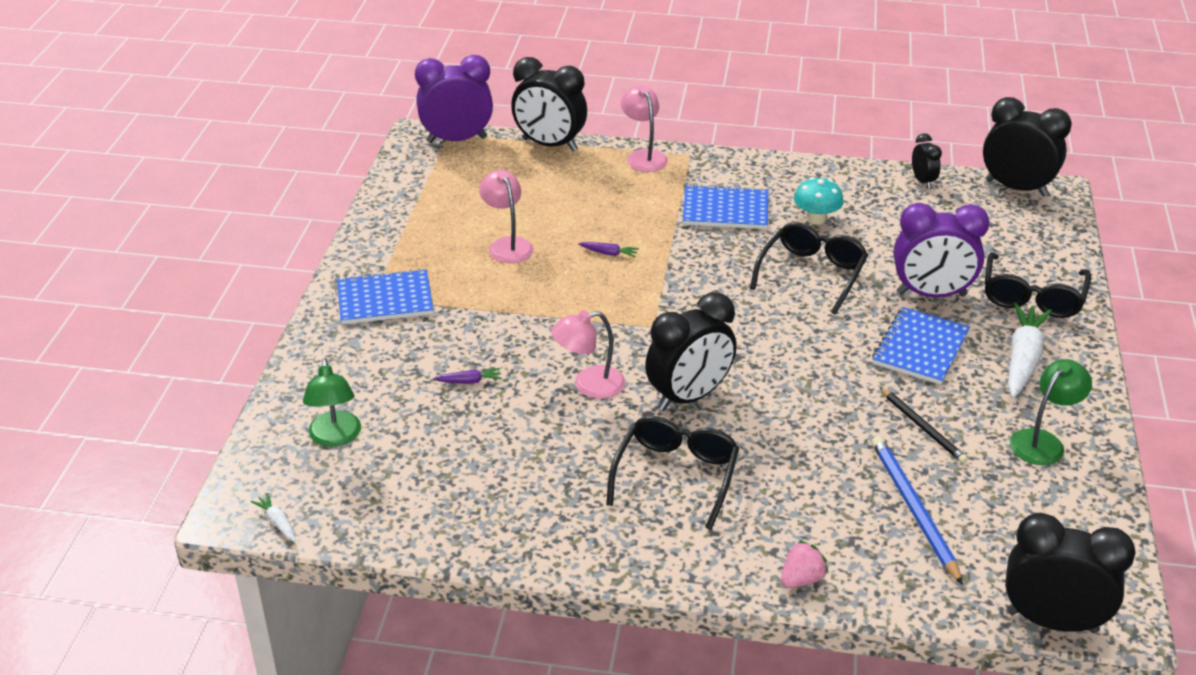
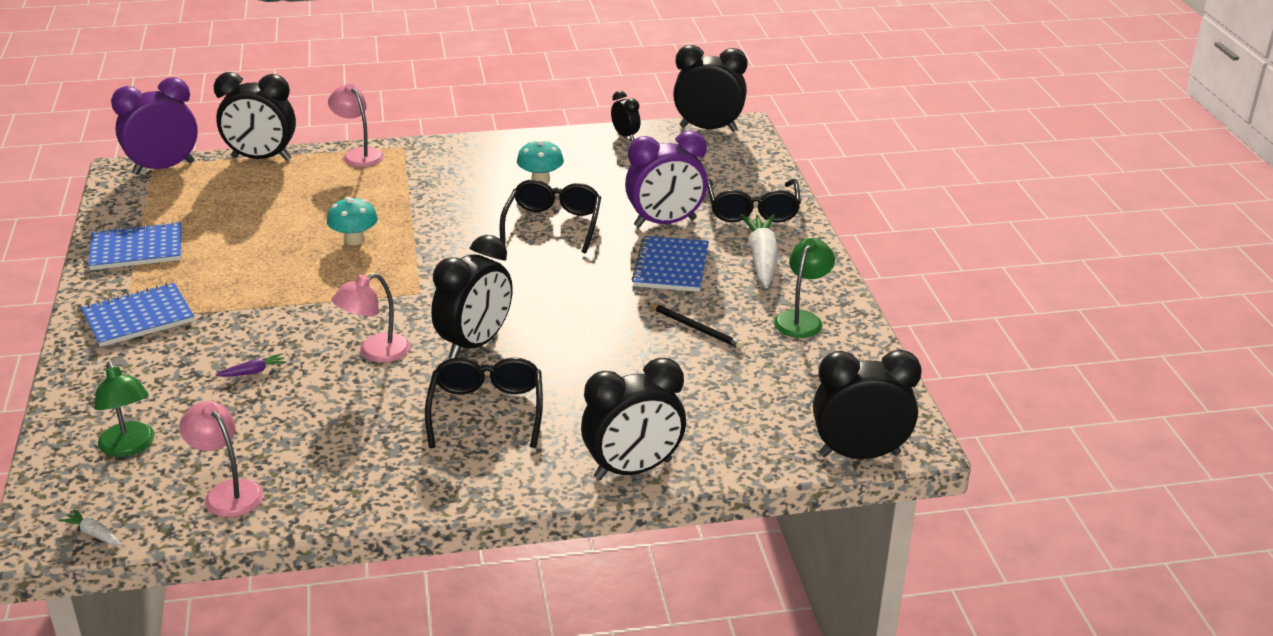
camera: 20 degrees left, 5 degrees down
pink lamp [479,170,534,263] -> pink lamp moved to [179,401,264,517]
purple carrot [578,242,639,258] -> turquoise mushroom [327,197,378,245]
blue notebook [683,184,768,229] -> blue notebook moved to [88,222,181,270]
pink strawberry [781,540,829,588] -> black clock [581,358,686,480]
blue pencil [872,436,963,585] -> none

